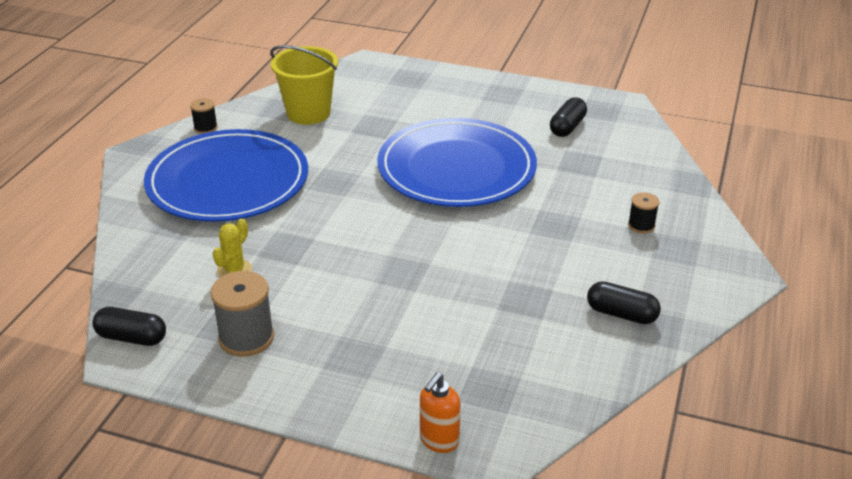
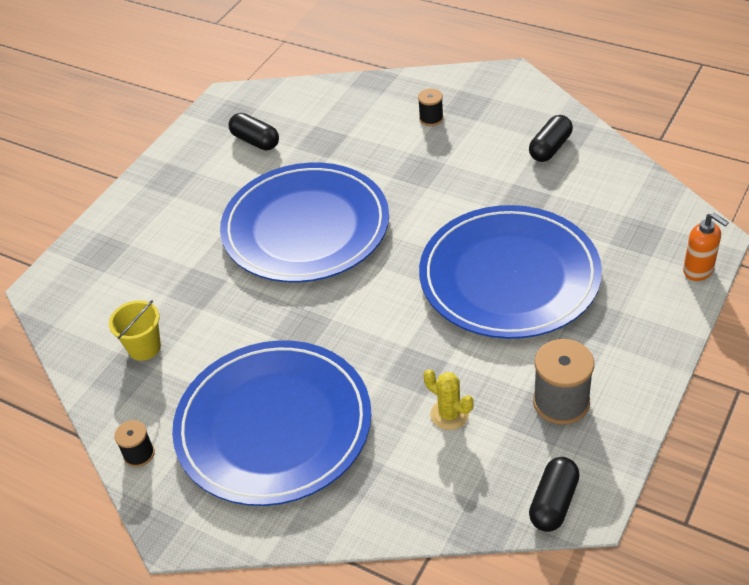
camera: 75 degrees left, 10 degrees up
yellow bucket [270,45,338,125] -> yellow bucket [109,300,161,361], size x0.60
none -> blue plate [419,205,602,339]

